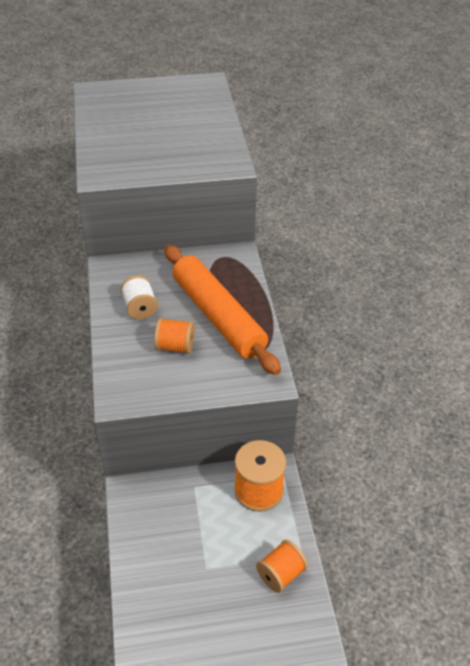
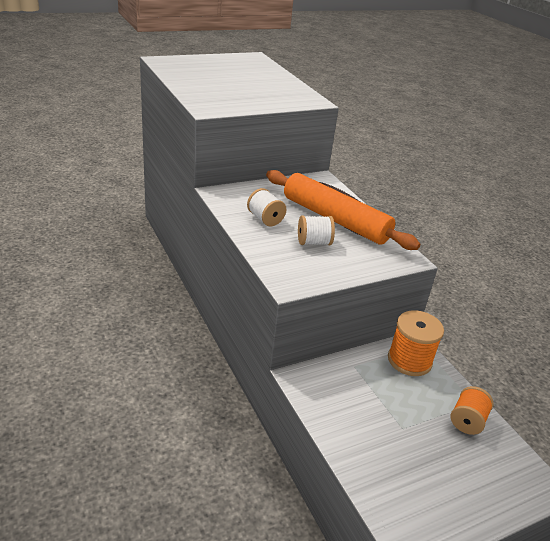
camera: 20 degrees left, 10 degrees down
orange spool [154,318,195,354] -> white spool [298,215,335,245]

